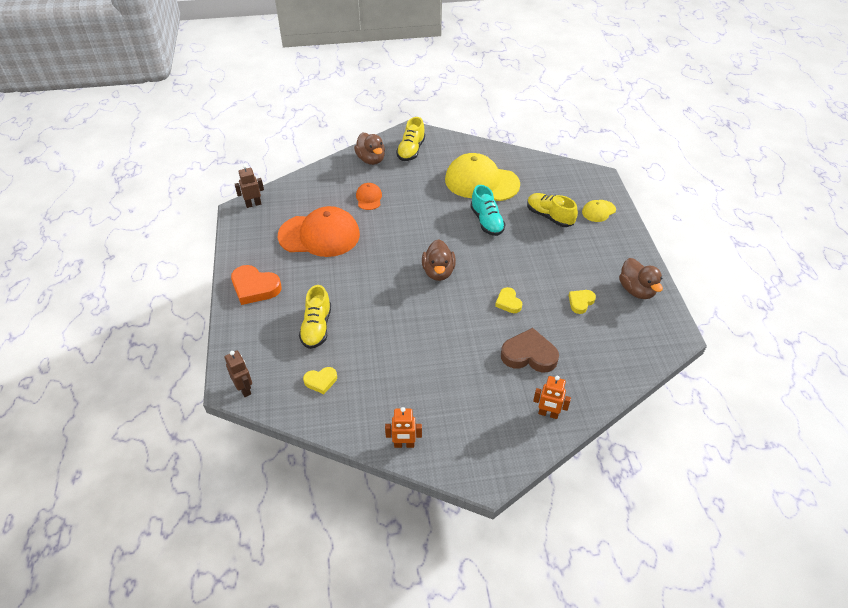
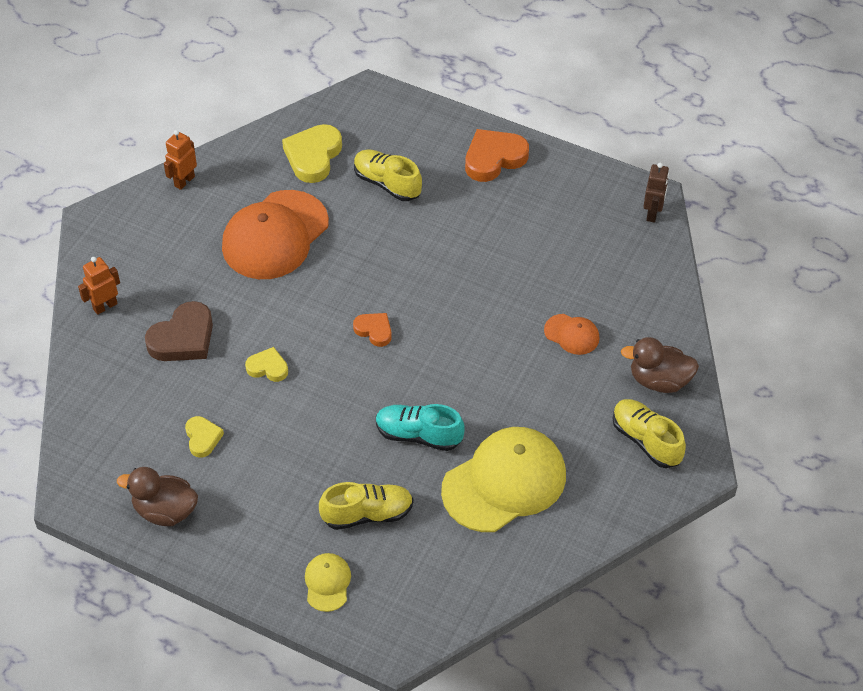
camera: 125 degrees right, 5 degrees up
brown robot [225,351,252,397] -> none
orange cap [278,206,360,257] -> orange cap moved to [222,190,329,279]
yellow heart [303,367,337,394] -> yellow heart [282,124,342,183], size x1.74
brown duck [422,239,456,281] -> orange heart [353,313,392,347]

